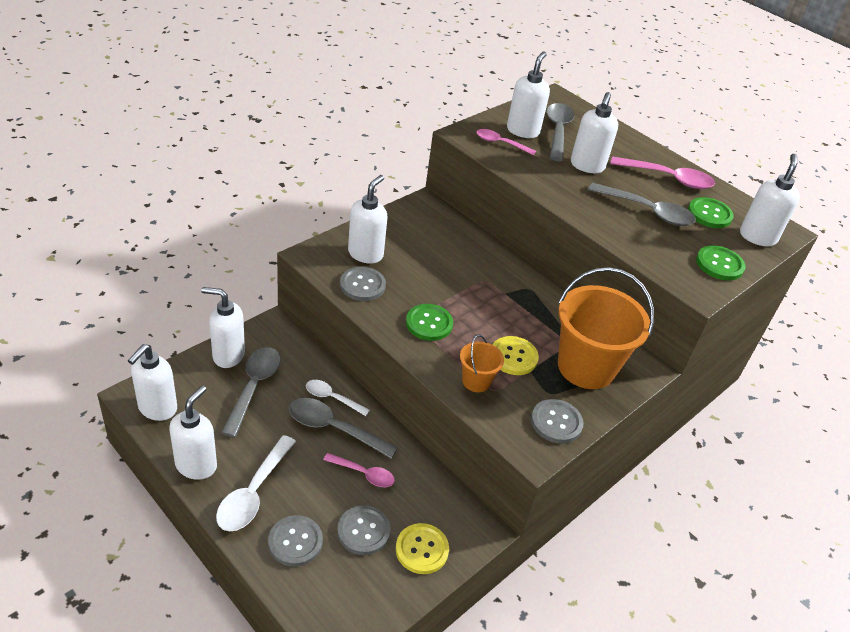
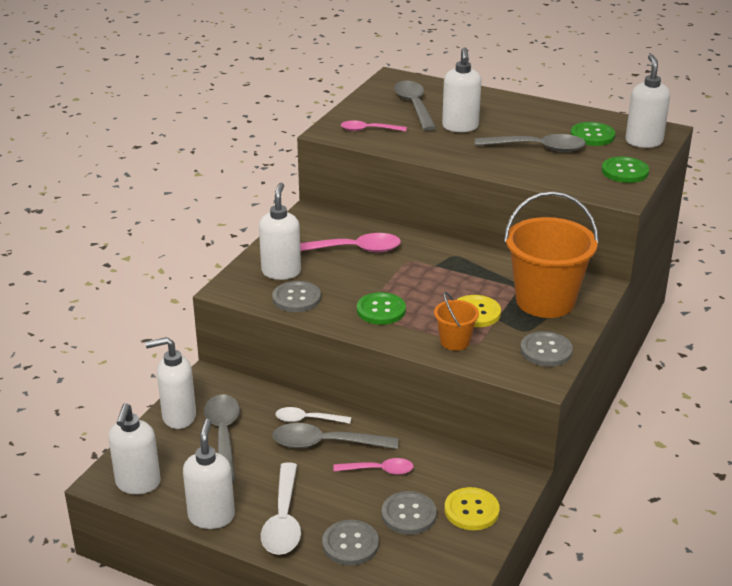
camera: 15 degrees left, 10 degrees down
white soap dispenser [507,51,550,138] -> none
pink spoon [610,156,715,189] -> pink spoon moved to [300,233,401,252]

